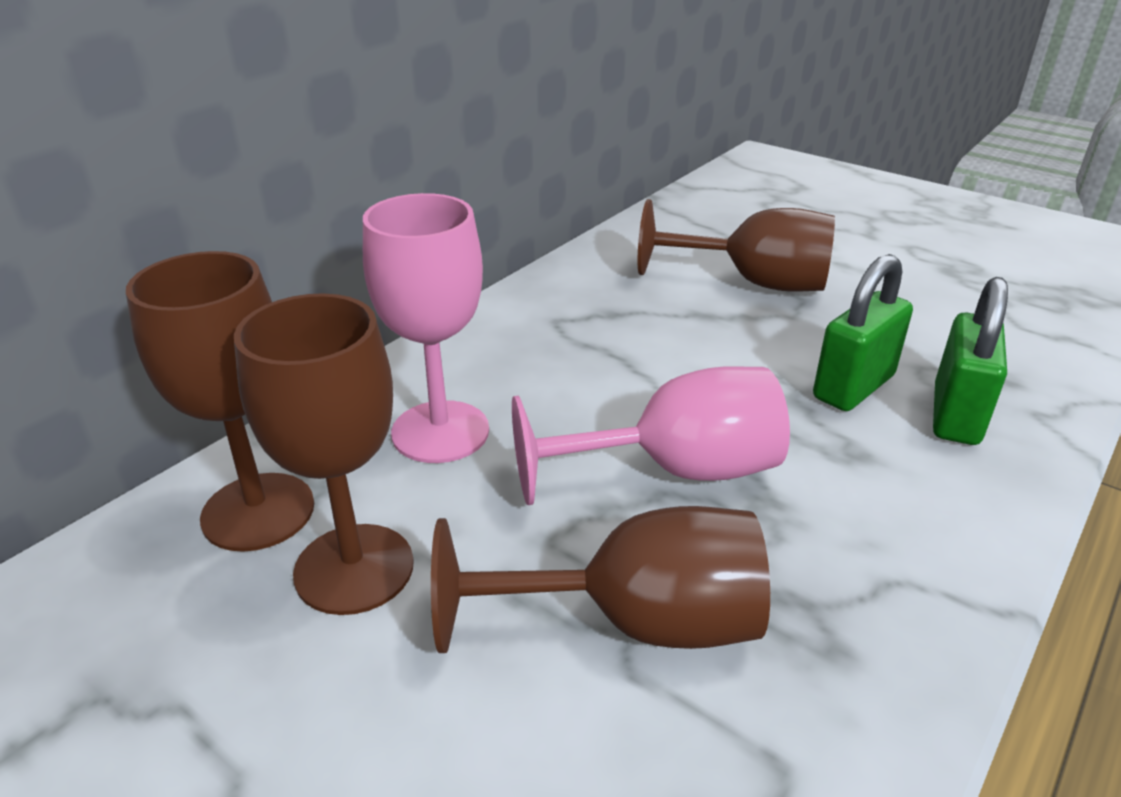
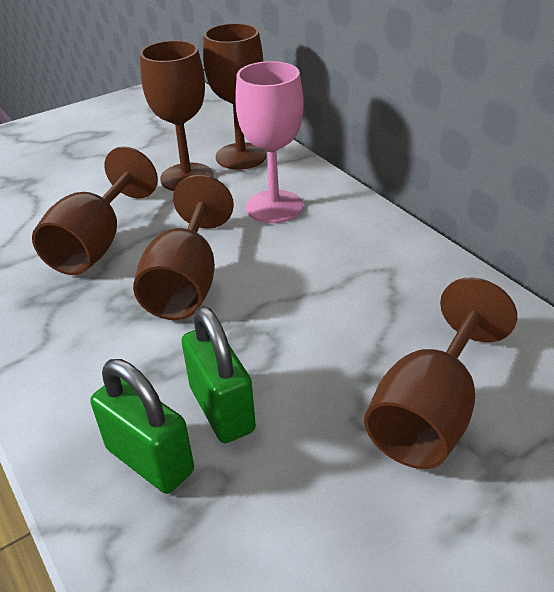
camera: 110 degrees right, 5 degrees up
pink goblet [512,366,790,505] -> brown goblet [133,175,234,320]

